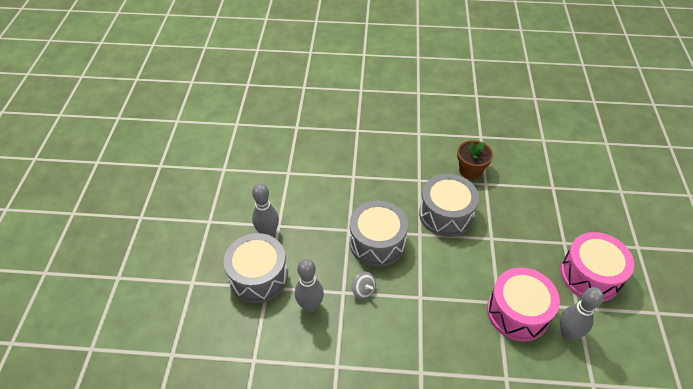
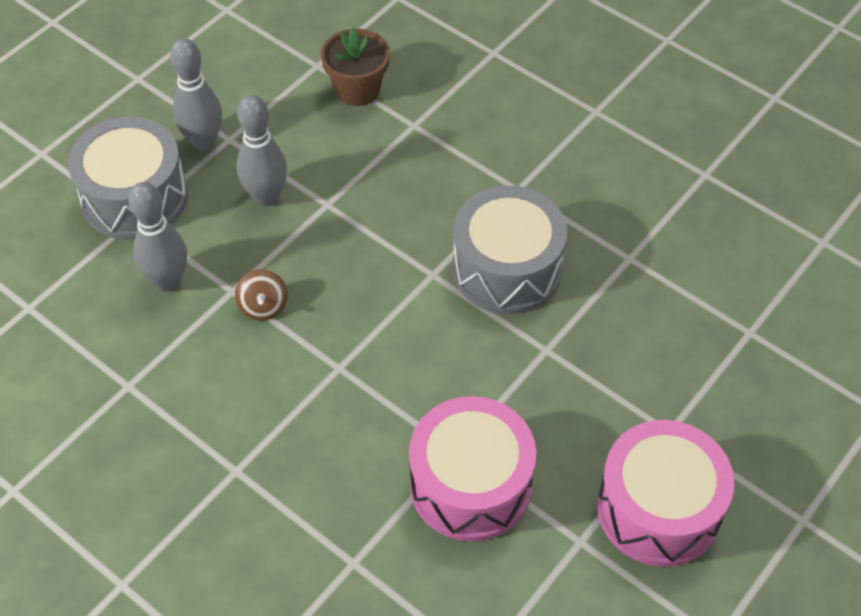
camera: 35 degrees right, 5 degrees up
grey drum [349,201,408,267] -> none
grey spinning top [352,272,376,300] -> brown spinning top [235,270,288,320]
brown flower pot [457,140,493,179] -> brown flower pot moved to [321,27,390,106]
grey bowling pin [560,287,603,340] -> grey bowling pin moved to [237,95,287,206]

